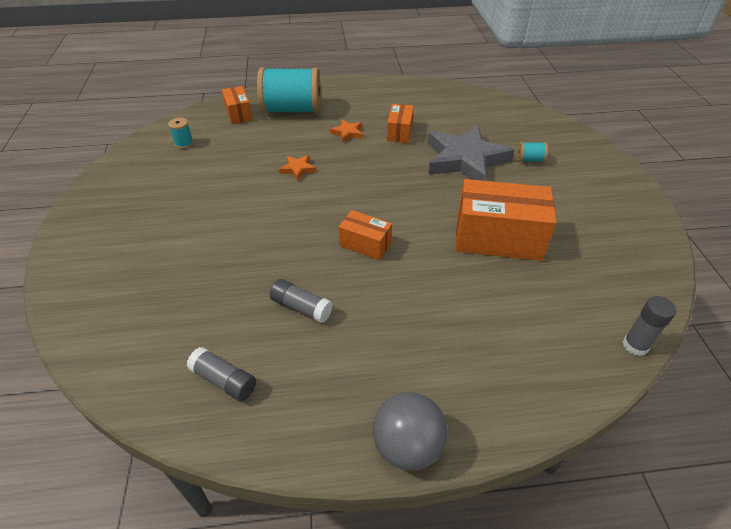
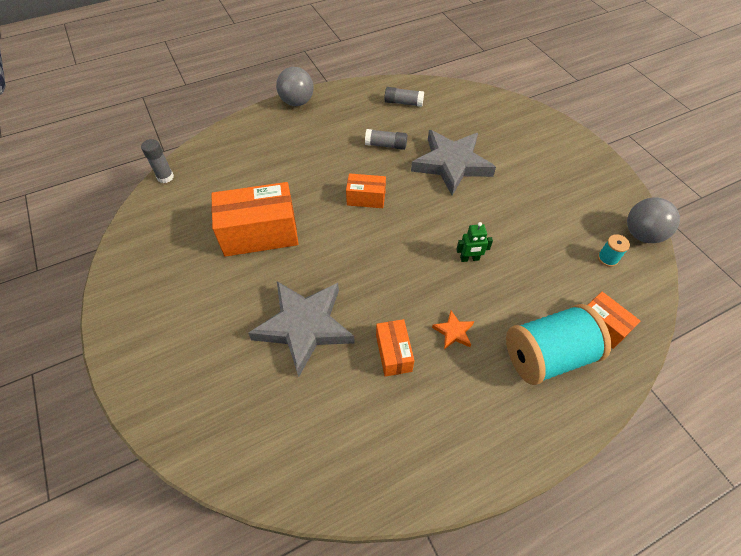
camera: 160 degrees right, 10 degrees up
orange star [279,155,316,181] -> green robot [456,222,493,262]
turquoise spool [517,142,548,162] -> none
none -> grey star [411,130,496,195]
none -> grey ball [627,197,680,243]

